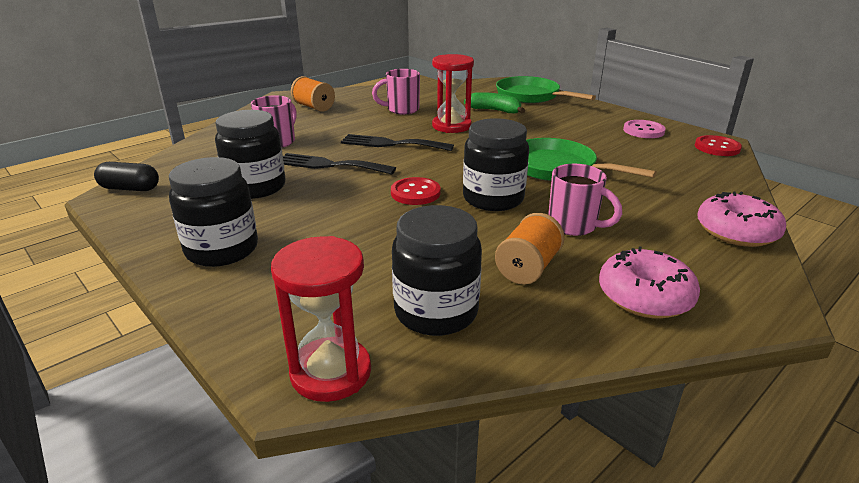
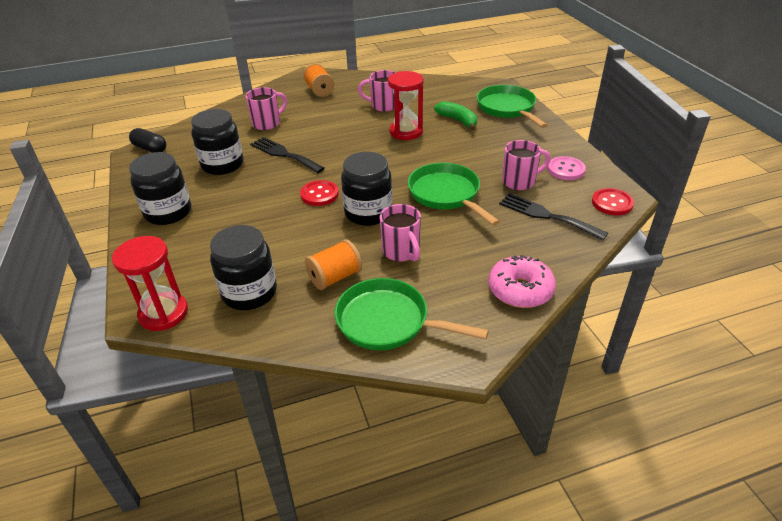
camera: 25 degrees right, 10 degrees up
black fork [341,134,454,151] -> black fork moved to [499,193,608,240]
pink donut [599,246,700,319] -> green pan [335,278,489,350]
none -> pink mug [502,140,551,190]

